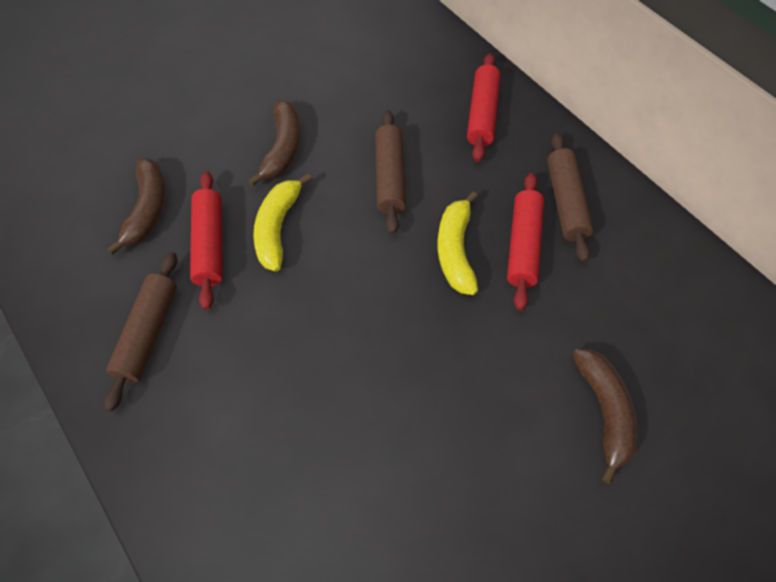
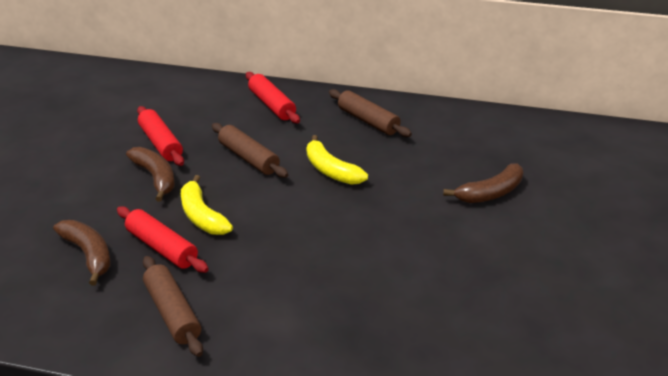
camera: 40 degrees left, 25 degrees down
red rolling pin [507,173,544,311] -> red rolling pin moved to [137,106,184,166]
brown banana [573,348,637,484] -> brown banana turned 105 degrees clockwise [443,164,523,203]

